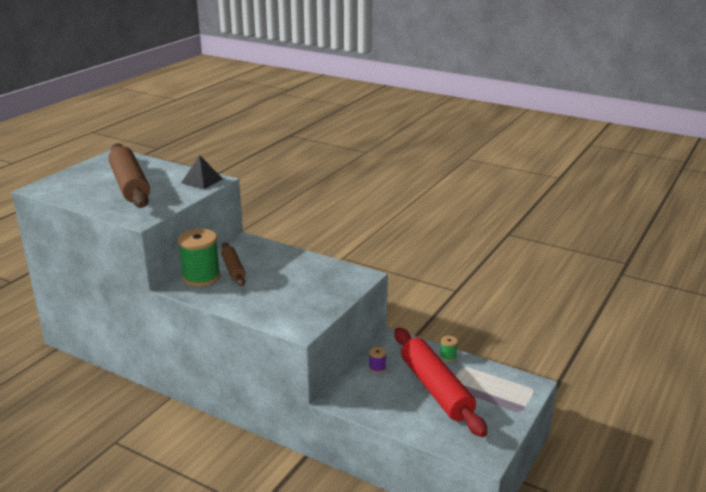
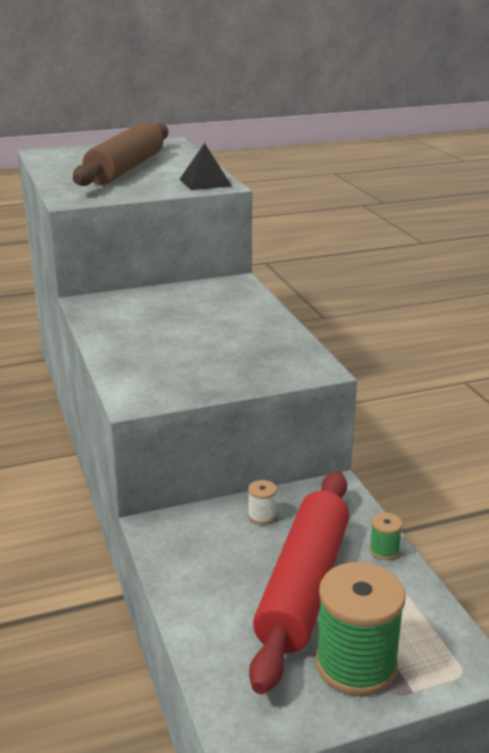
camera: 40 degrees right, 0 degrees up
green spool [178,229,220,287] -> green spool moved to [315,562,406,696]
brown rolling pin [221,242,246,286] -> none
purple spool [369,347,386,373] -> white spool [248,480,277,525]

